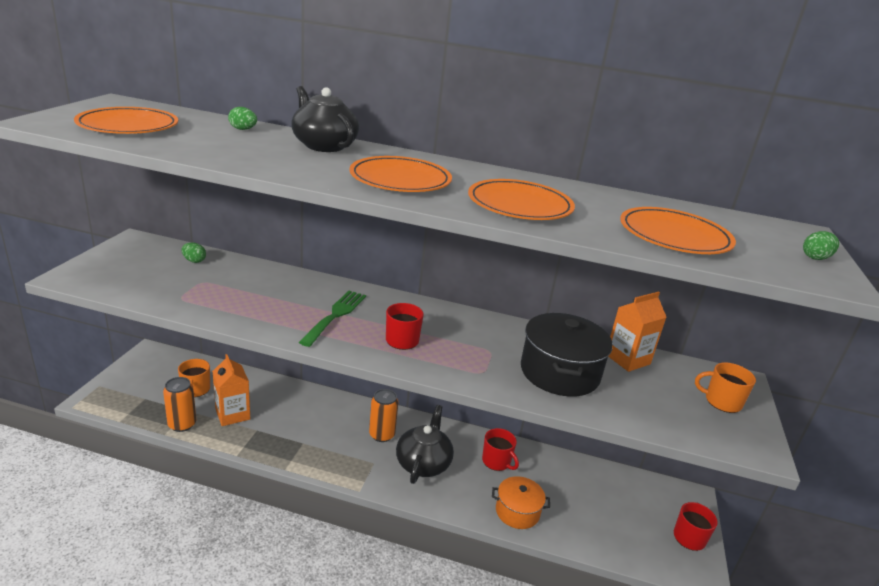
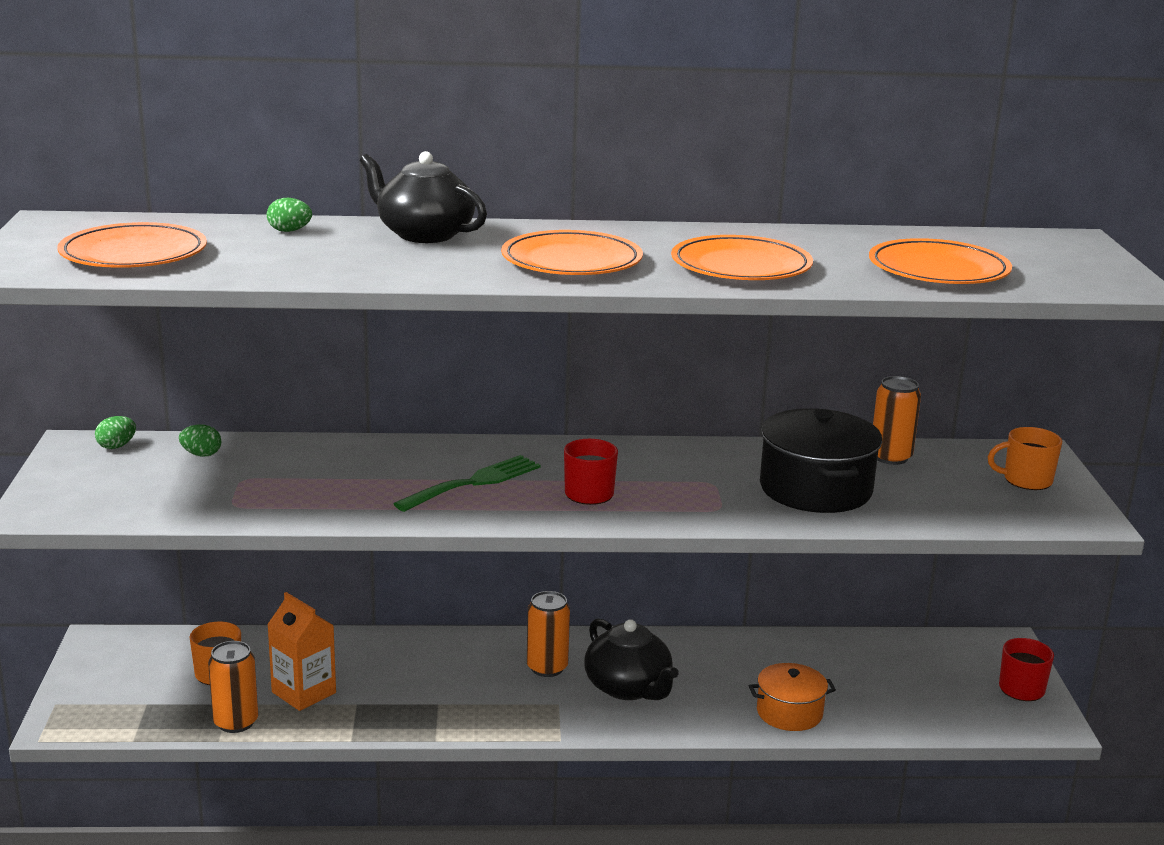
camera: 15 degrees left, 5 degrees down
green fork [299,291,366,347] -> green fork turned 45 degrees clockwise [393,455,541,512]
black teapot [396,405,454,484] -> black teapot turned 150 degrees clockwise [584,619,679,700]
red mug [482,428,519,471] -> none
orange carton [608,292,666,372] -> orange can [873,376,921,465]
green egg [803,231,839,260] -> green egg moved to [95,416,136,449]

